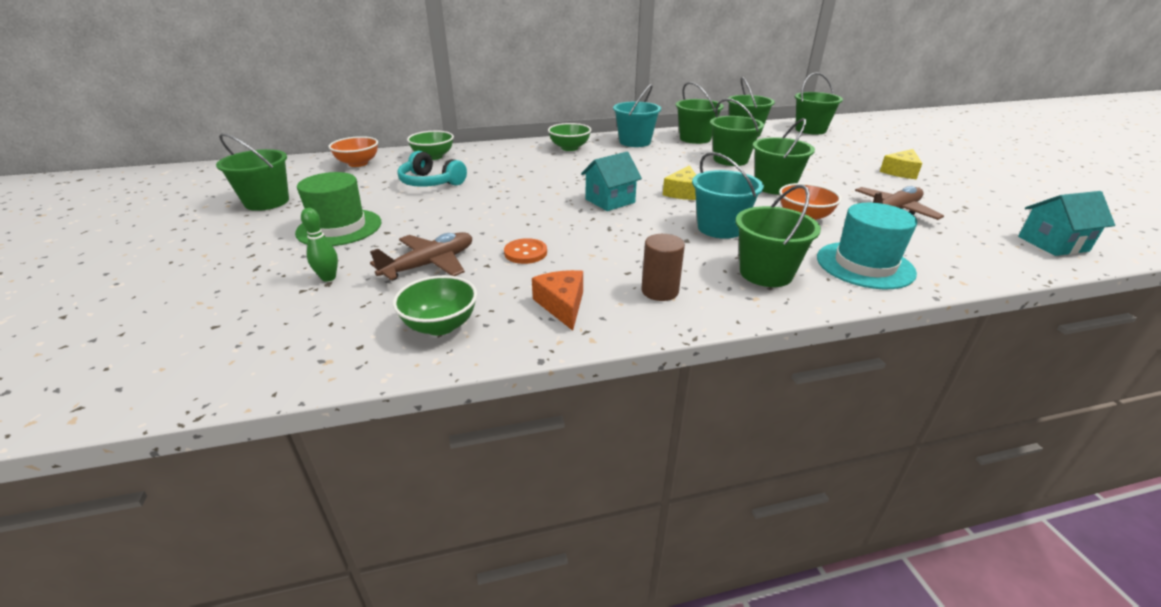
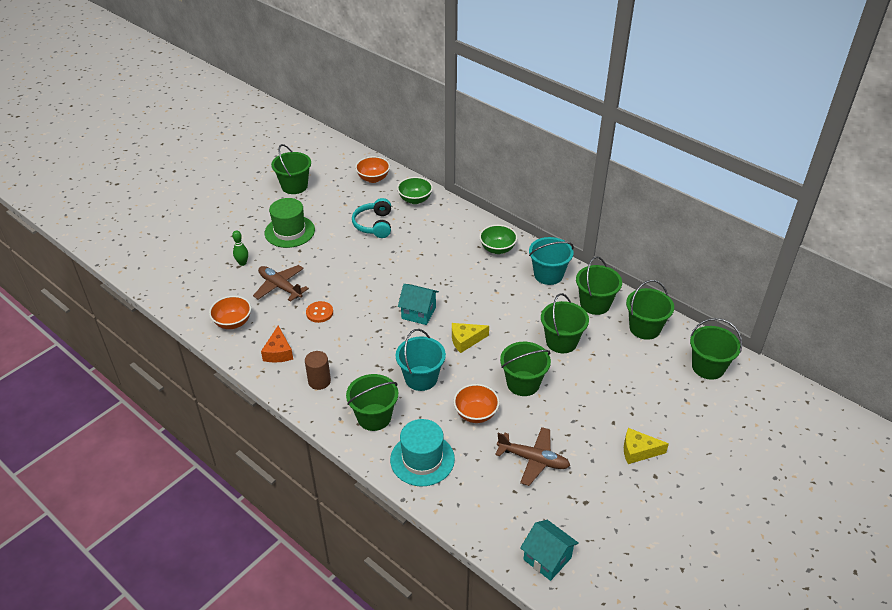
camera: 55 degrees right, 10 degrees up
brown plane [370,232,472,280] -> brown plane turned 150 degrees counterclockwise [253,265,309,302]
green bowl [393,275,477,335] -> orange bowl [209,296,251,329]
orange cheese [532,270,583,331] -> orange cheese turned 135 degrees clockwise [261,326,293,363]

